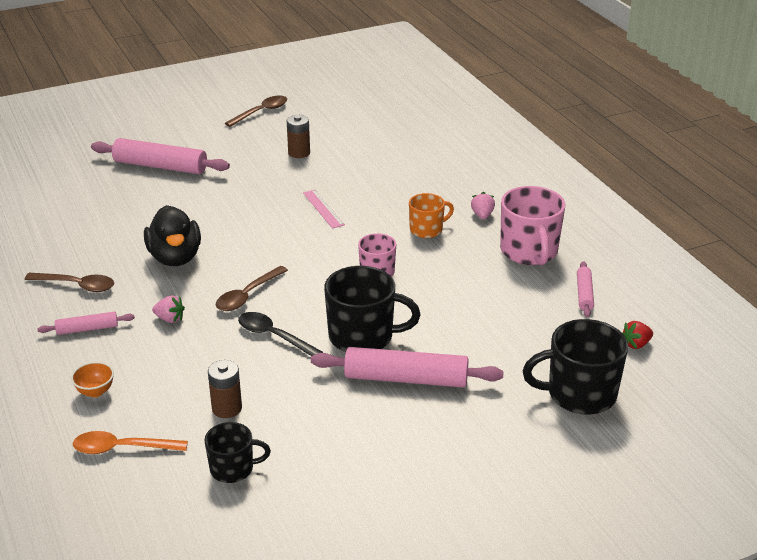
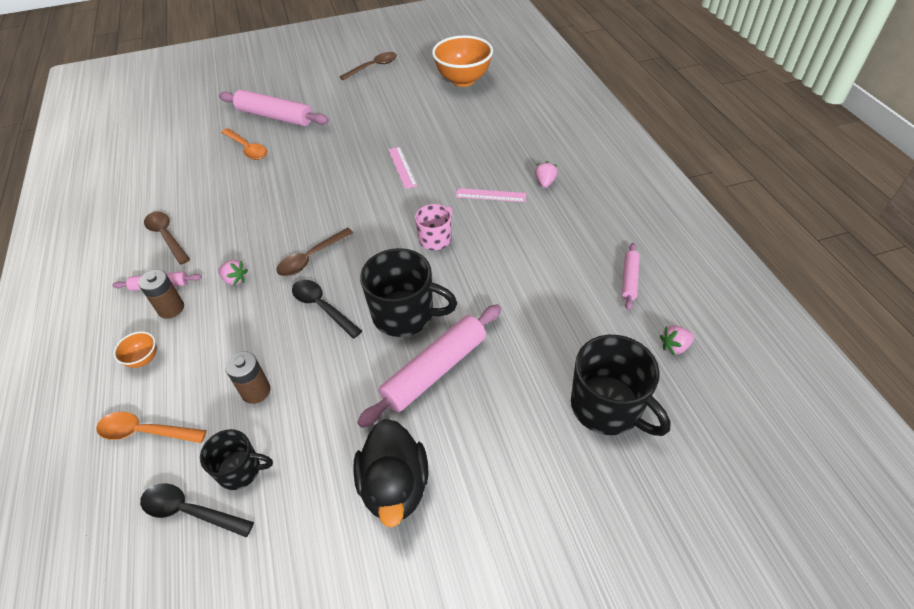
camera: 10 degrees right, 15 degrees up
brown spoon [24,273,114,292] -> brown spoon turned 150 degrees counterclockwise [144,212,190,265]
black duck [144,205,201,266] -> black duck moved to [353,419,429,527]
brown battery [287,115,310,158] -> brown battery moved to [138,269,184,319]
pink rolling pin [311,347,504,388] -> pink rolling pin turned 60 degrees counterclockwise [357,304,501,428]
orange mug [409,193,454,238] -> pink ruler [455,188,526,202]
pink mug [500,186,566,265] -> none
black mug [523,319,628,415] -> black mug turned 135 degrees counterclockwise [571,335,670,436]
red strawberry [622,321,653,349] -> pink strawberry [660,325,694,356]
none -> black spoon [140,483,254,537]
none -> orange spoon [221,128,267,160]
none -> orange bowl [432,35,493,87]

